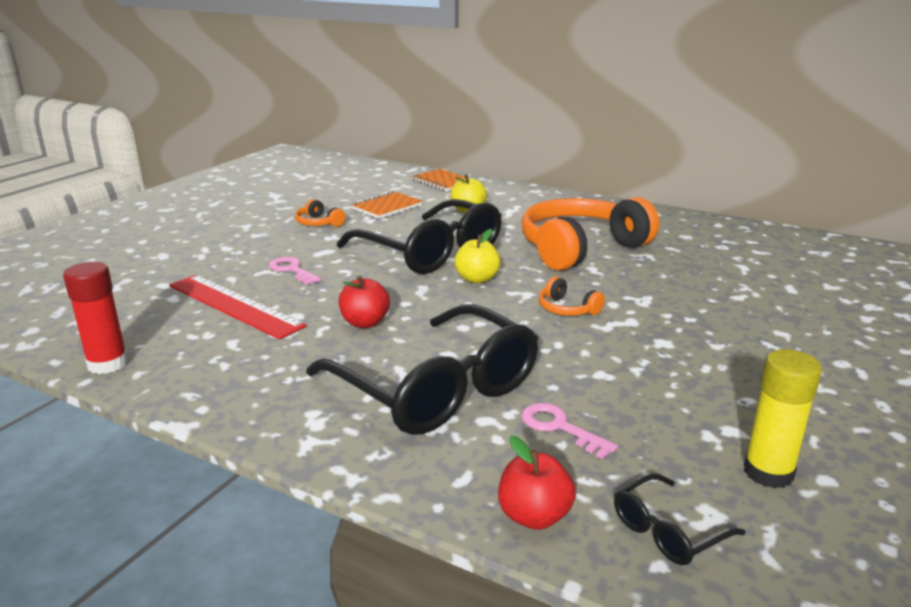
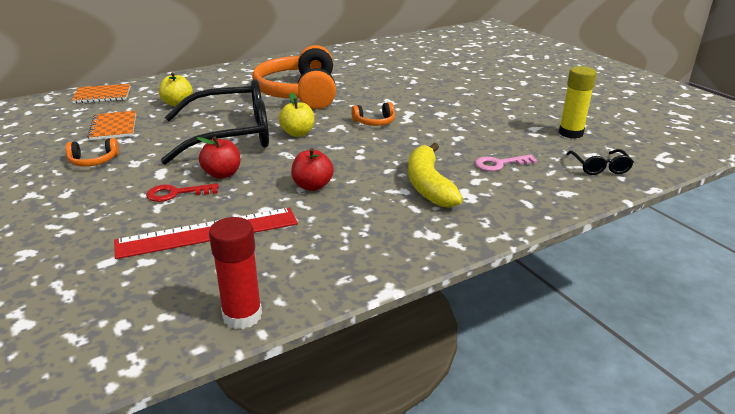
camera: 60 degrees left, 5 degrees up
pink key [269,257,321,285] -> red key [146,183,219,202]
black glasses [306,304,539,435] -> yellow banana [408,143,463,208]
red apple [498,436,576,530] -> red apple moved to [196,136,240,179]

